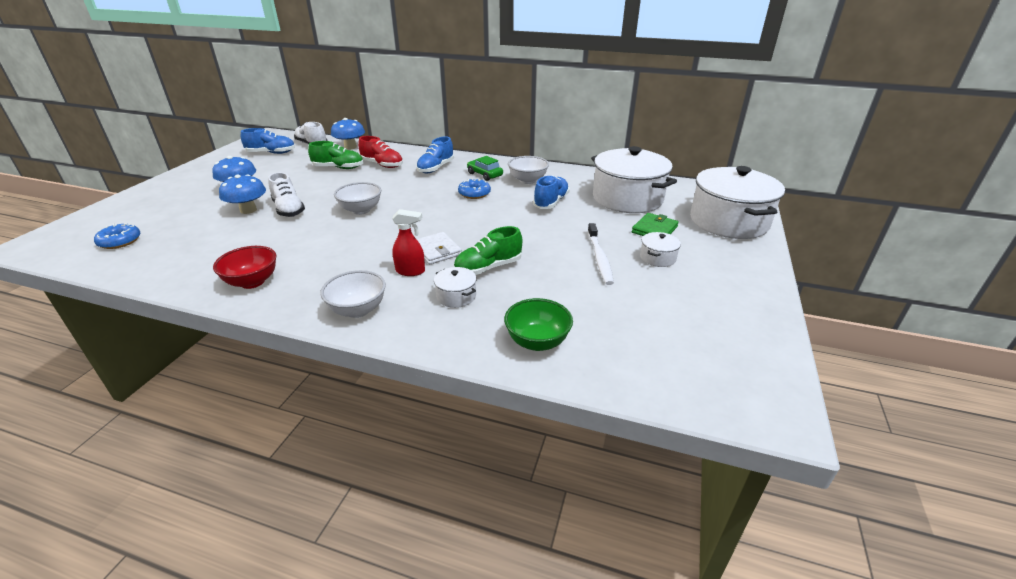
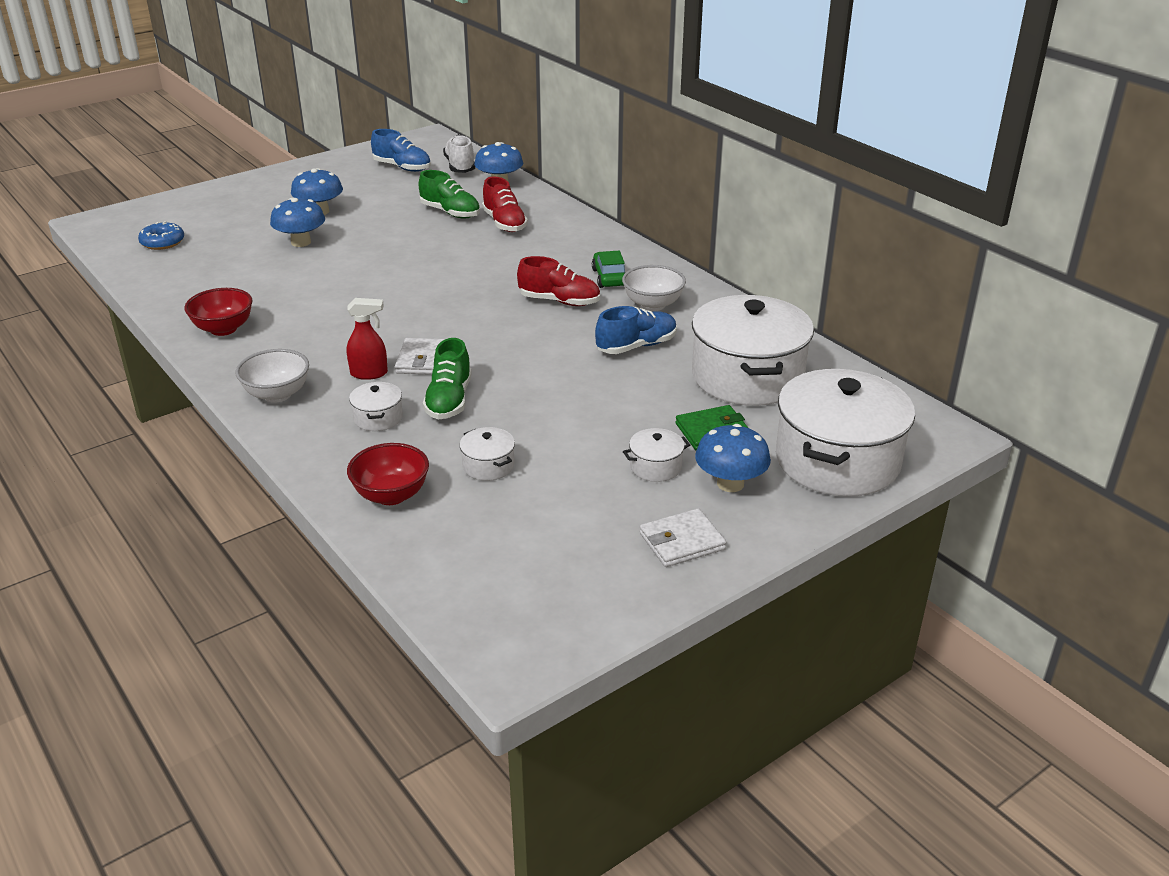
camera: 35 degrees right, 0 degrees up
white shoe [268,172,305,217] -> none
white bowl [334,182,381,215] -> none
red spray bottle [392,209,425,276] -> red spray bottle turned 45 degrees counterclockwise [347,298,388,380]
blue shoe [416,136,454,173] -> none
green shoe [454,226,522,275] -> green shoe turned 90 degrees counterclockwise [423,338,472,420]
blue donut [458,179,491,199] -> red shoe [517,256,600,306]
green bowl [504,298,573,351] -> red bowl [347,443,429,505]
white toothbrush [588,223,614,285] -> none
none -> white pot [459,427,515,481]
none -> white wallet [640,508,726,567]
none -> blue mushroom [695,424,771,492]

